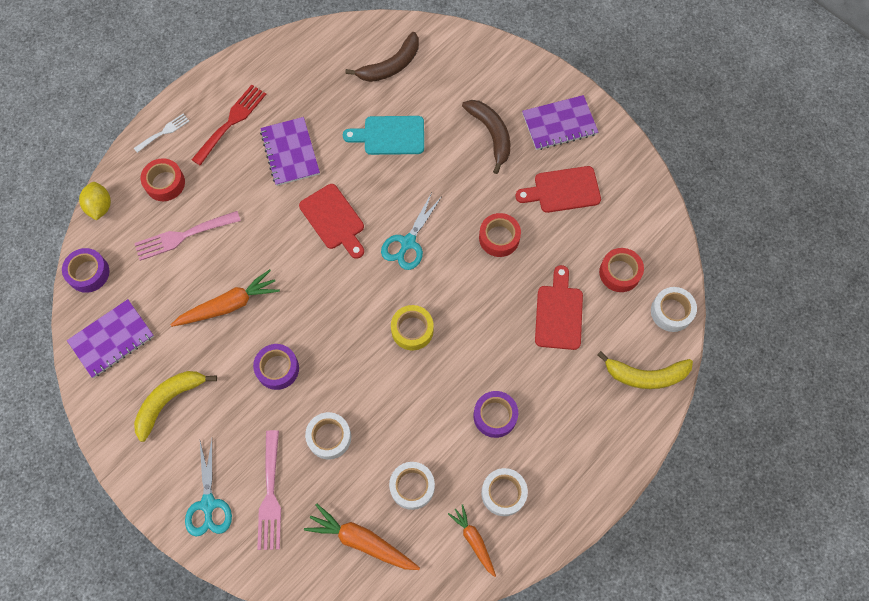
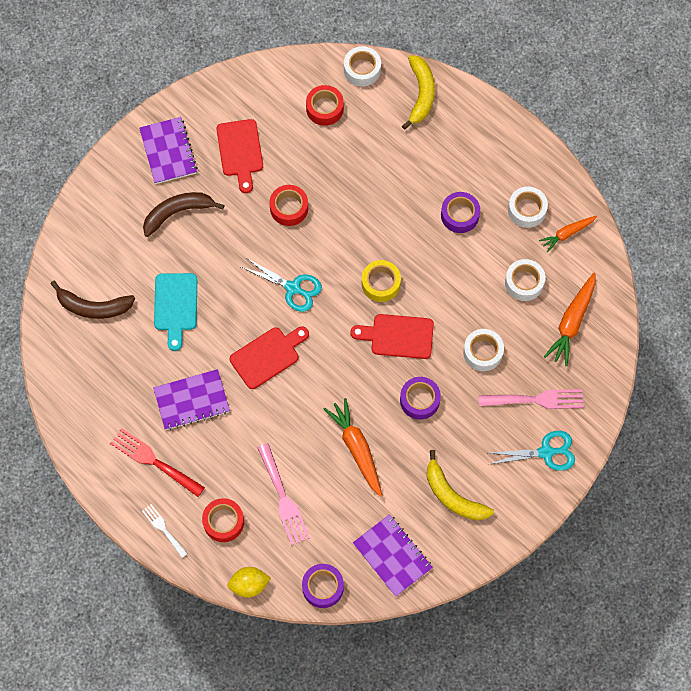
camera: 90 degrees left, 0 degrees up
brown banana [345,32,419,82] -> brown banana turned 135 degrees clockwise [51,281,135,319]
red cutting board [535,265,583,350] -> red cutting board moved to [350,314,434,359]

